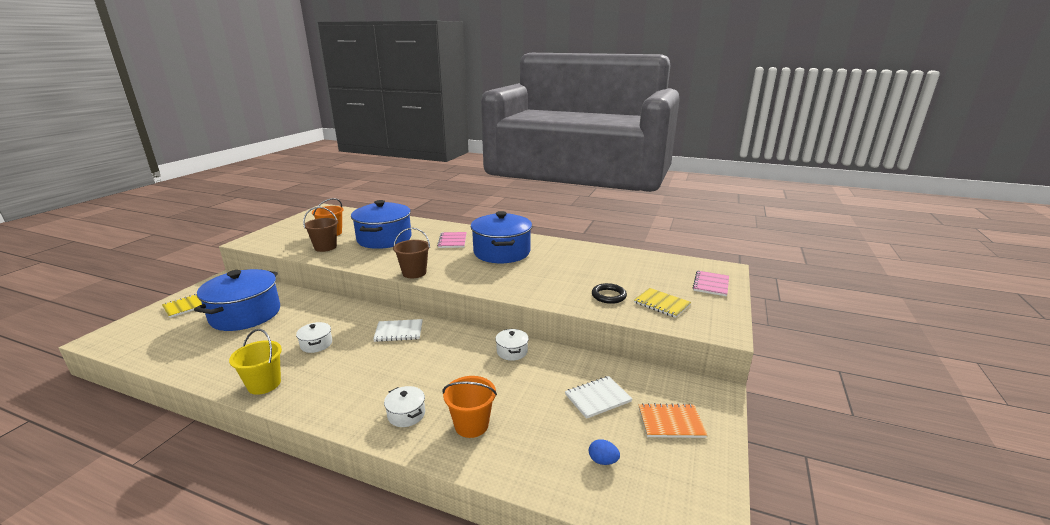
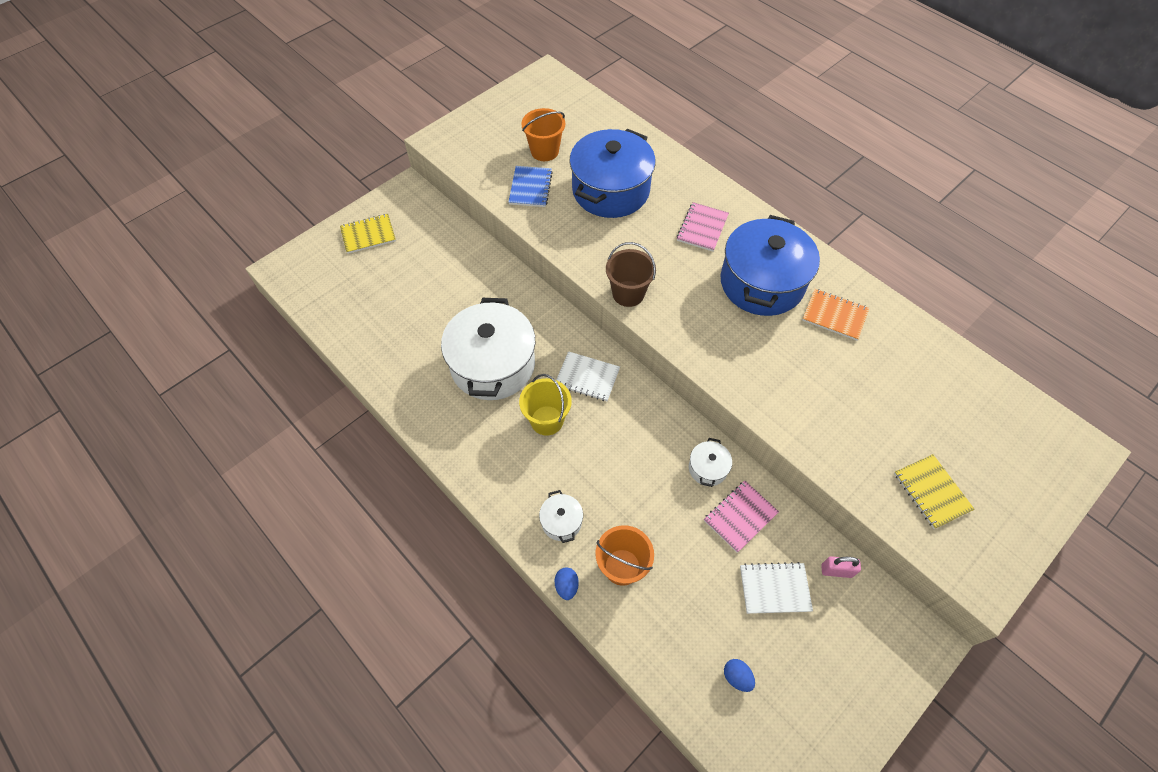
camera: 25 degrees right, 35 degrees up
blue pot [194,269,280,331] -> none
yellow bucket [229,329,282,395] -> yellow bucket moved to [519,374,572,436]
white pot [296,322,332,353] -> white pot [441,298,535,400], size x2.34
brown bucket [303,207,338,252] -> blue notebook [509,166,553,207]
black ring [592,283,627,304] -> none
orange notebook [639,403,707,438] -> orange notebook moved to [802,289,869,341]
pink notebook [692,271,729,297] -> pink notebook moved to [704,481,779,553]
none -> blue egg [555,567,579,600]
none -> pink padlock [821,556,861,578]

